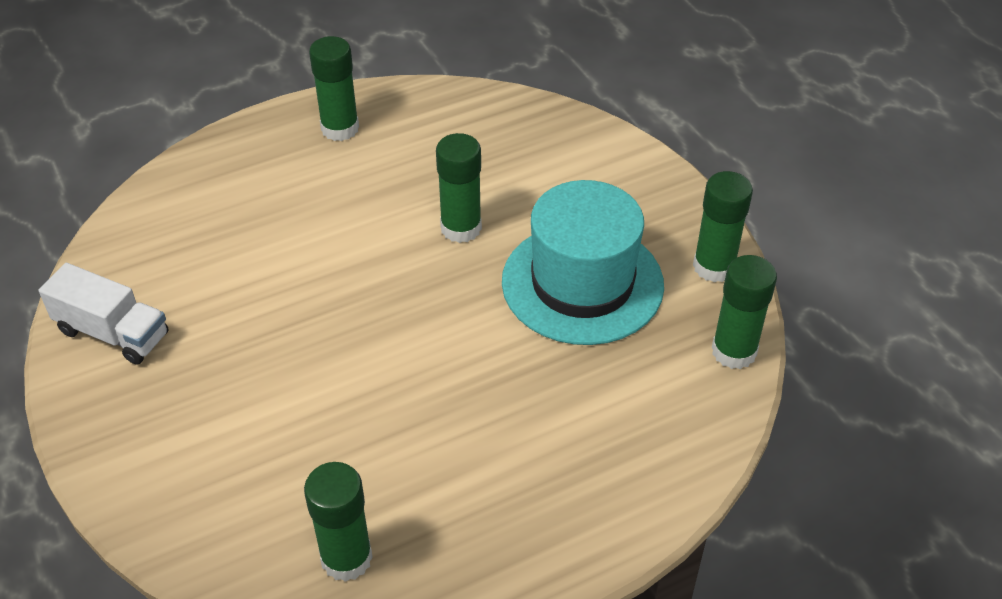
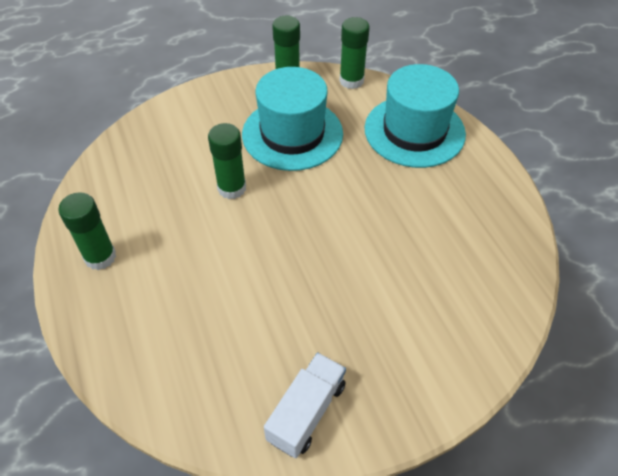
camera: 85 degrees left, 5 degrees up
green glue stick [304,462,373,582] -> none
none -> turquoise hat [365,64,466,168]

